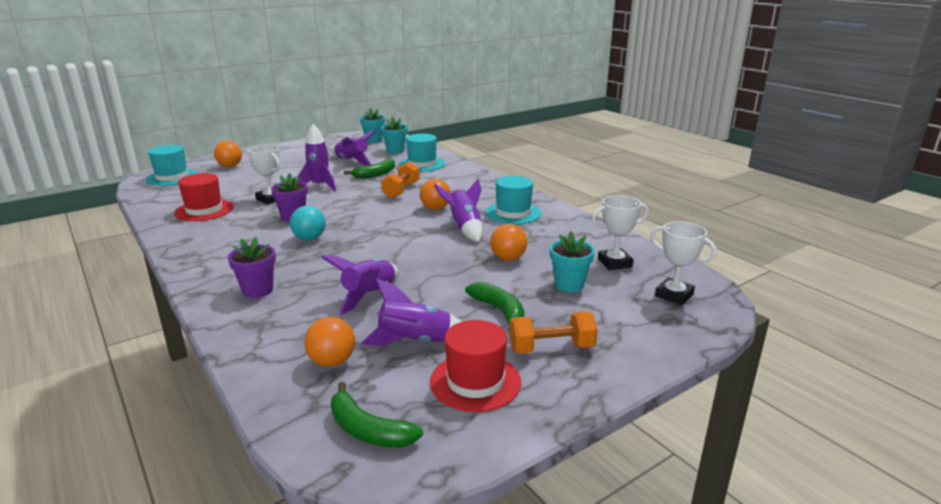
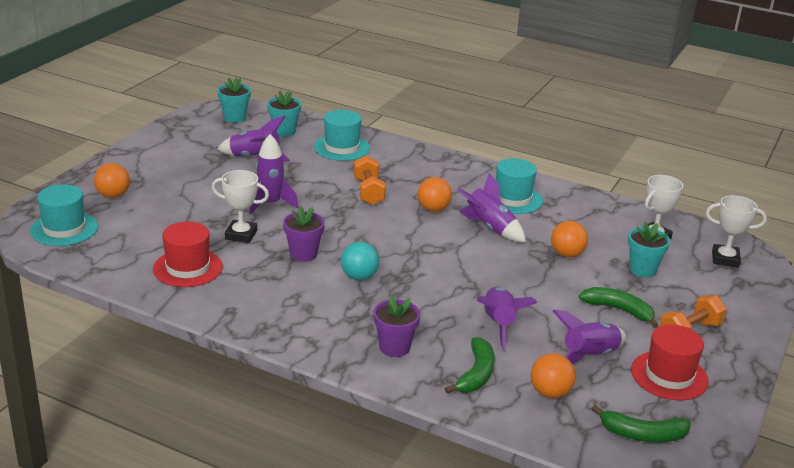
camera: 30 degrees left, 5 degrees up
green banana [344,158,395,179] -> green banana moved to [445,337,495,393]

